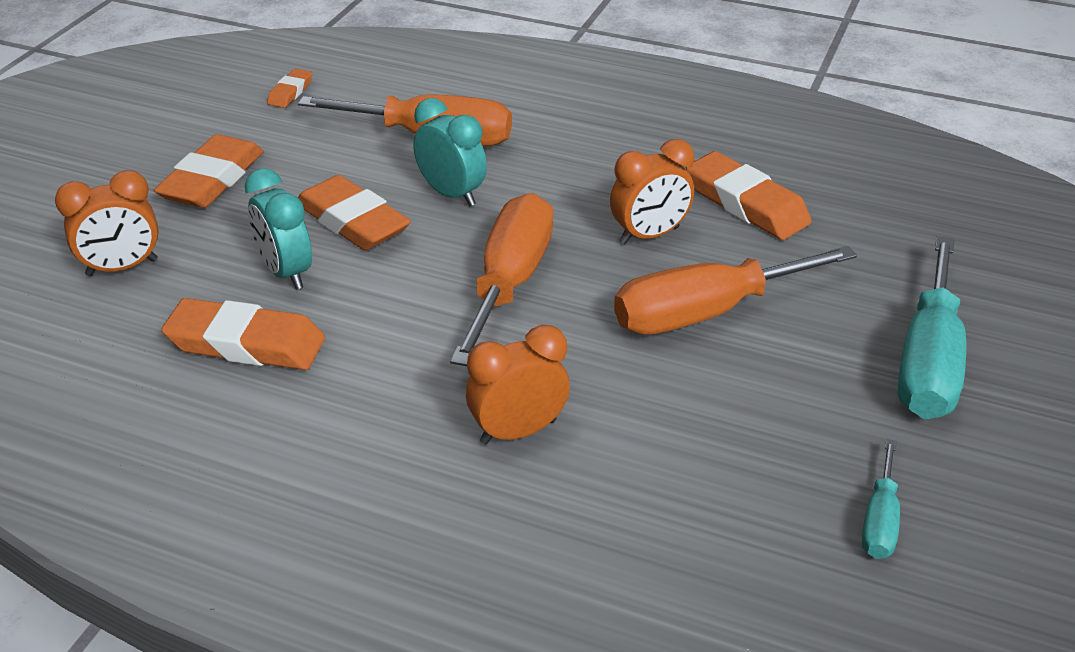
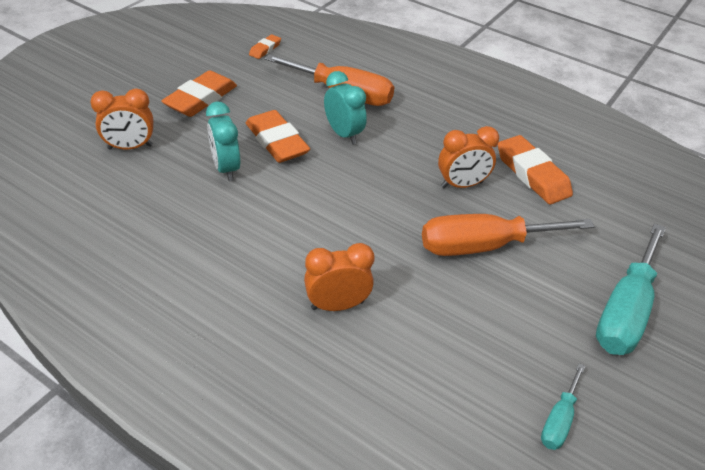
camera: 10 degrees right, 5 degrees up
orange eraser [161,298,325,370] -> none
orange screwdriver [450,193,553,366] -> none

